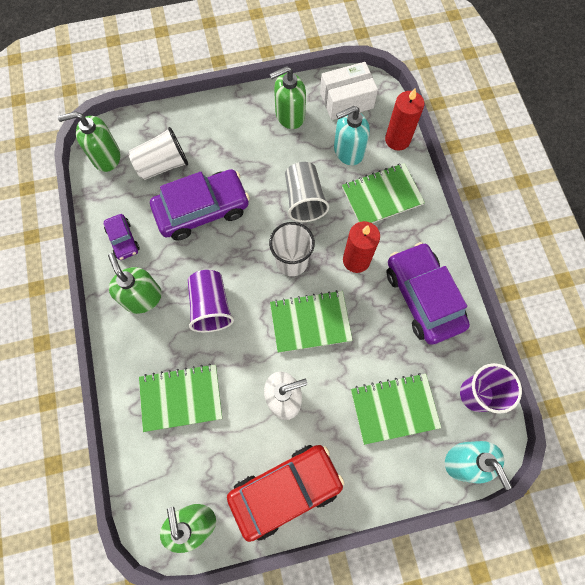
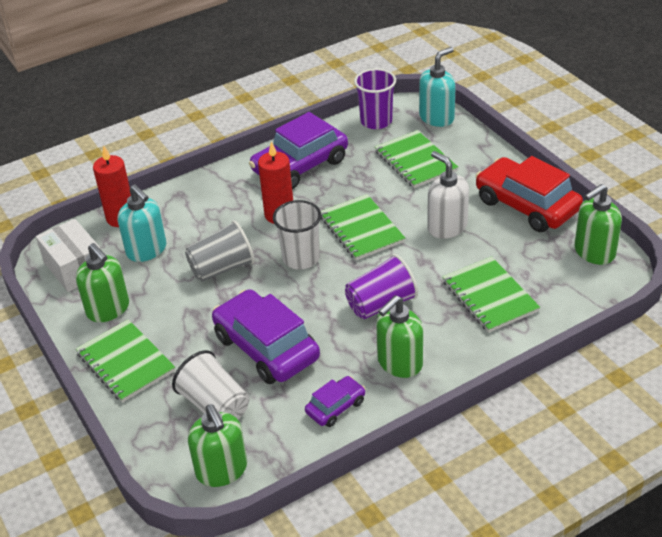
camera: 105 degrees left, 30 degrees down
green notebook [342,163,425,223] -> green notebook moved to [76,319,175,403]

